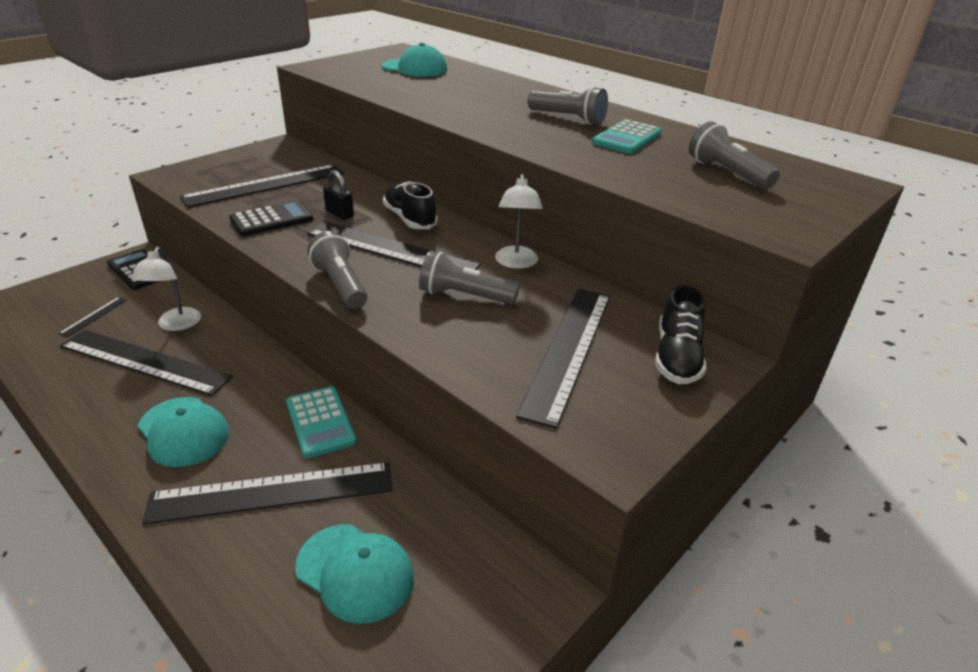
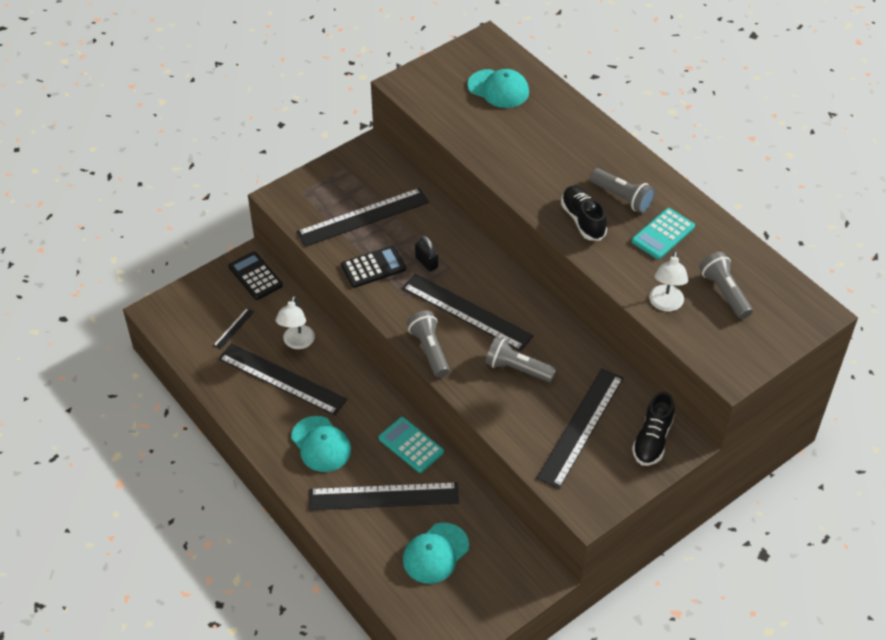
camera: 10 degrees right, 15 degrees up
turquoise calculator [286,387,356,458] -> turquoise calculator turned 150 degrees clockwise [379,417,444,473]
turquoise cap [295,524,414,624] -> turquoise cap turned 90 degrees clockwise [403,523,469,584]
black shoe [383,181,438,229] -> black shoe moved to [561,186,607,241]
white lamp [495,174,543,269] -> white lamp moved to [649,251,688,312]

